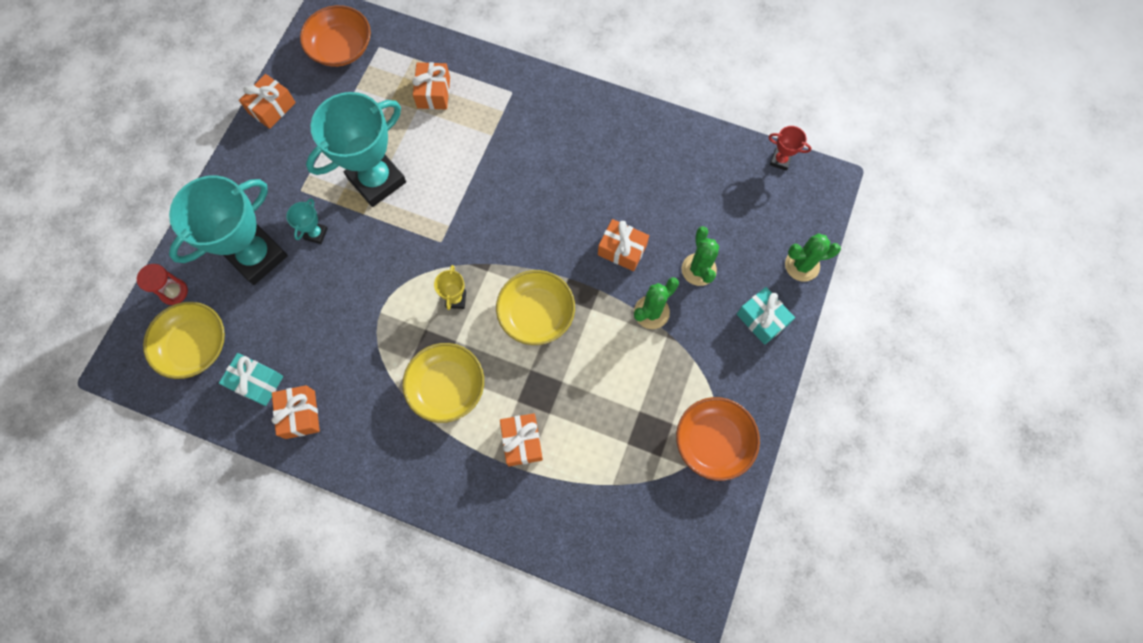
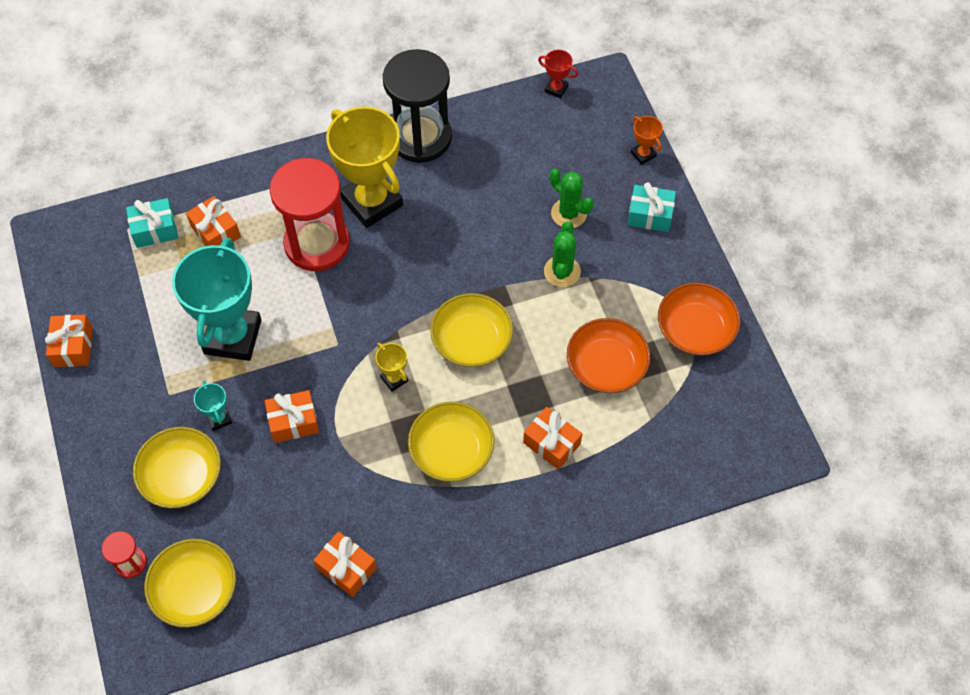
camera: 40 degrees left, 10 degrees down
turquoise trophy [169,175,288,285] -> yellow bowl [133,427,221,508]
turquoise gift [219,353,283,406] -> turquoise gift moved to [126,198,178,248]
orange bowl [300,5,371,67] -> orange bowl moved to [567,318,651,393]
orange gift [598,219,649,271] -> orange gift moved to [265,390,319,443]
red trophy [769,126,811,171] -> red trophy turned 45 degrees clockwise [538,50,578,98]
green cactus [785,233,841,282] -> orange trophy [631,116,663,165]
none -> red hourglass [270,158,350,271]
none -> yellow trophy [326,106,403,228]
none -> black hourglass [383,49,452,163]

